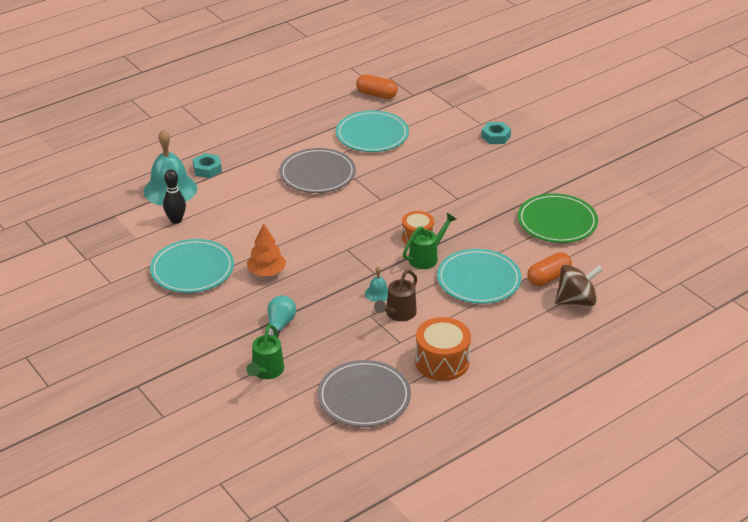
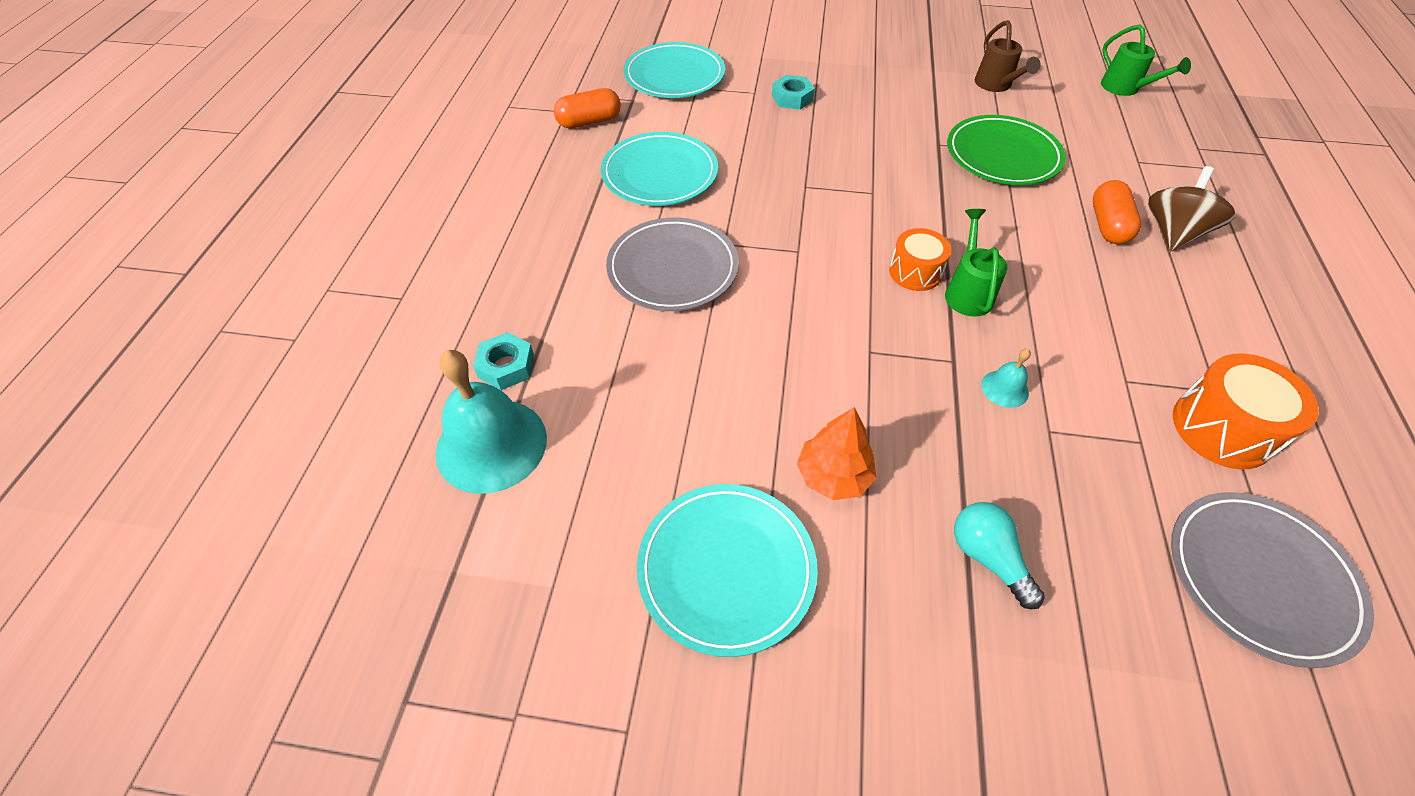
camera: 45 degrees left, 15 degrees up
black bowling pin [163,169,186,224] -> none
green watering can [246,324,284,379] -> green watering can moved to [1101,24,1191,96]
brown watering can [374,270,417,321] -> brown watering can moved to [975,20,1041,92]
turquoise plate [437,249,521,304] -> turquoise plate moved to [624,42,725,98]

